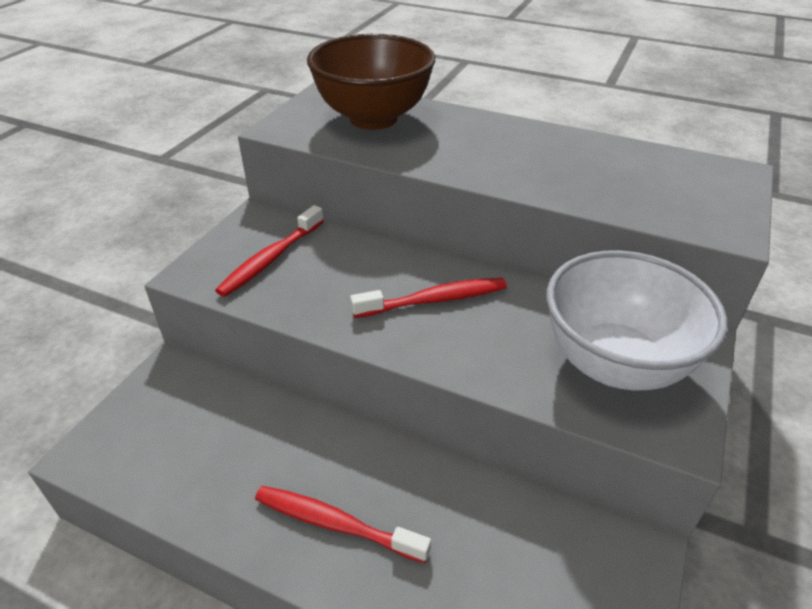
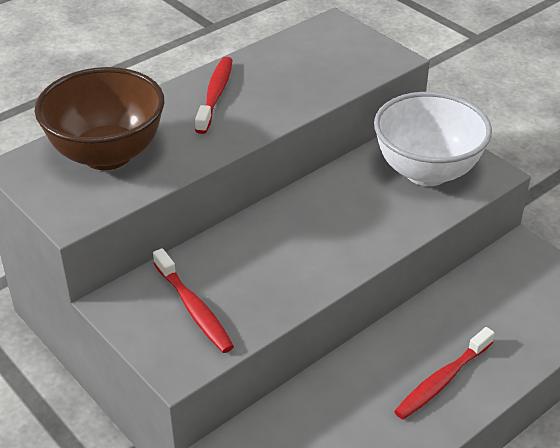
camera: 65 degrees left, 0 degrees up
red toothbrush [350,278,507,318] -> red toothbrush moved to [195,57,232,134]

